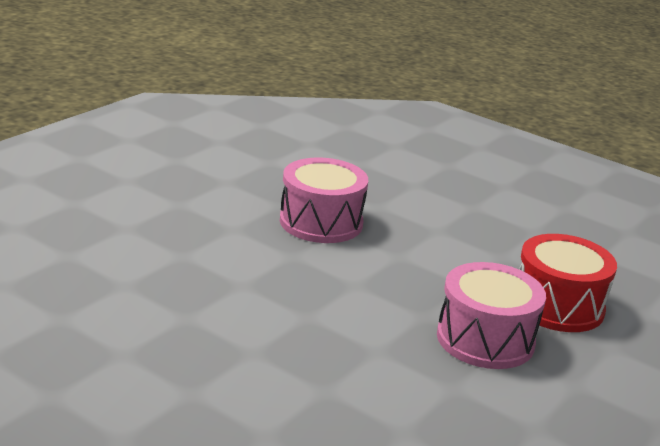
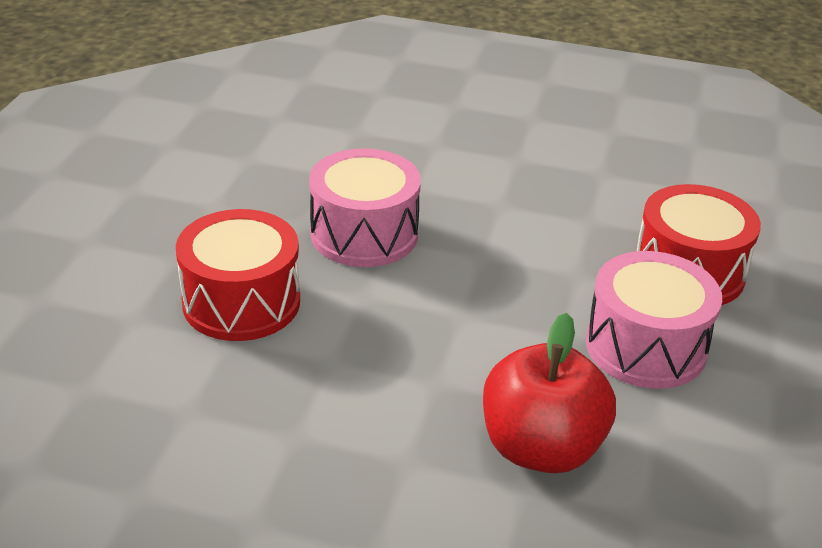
camera: 20 degrees left, 10 degrees up
none -> red drum [176,209,300,341]
none -> red apple [483,313,616,473]

